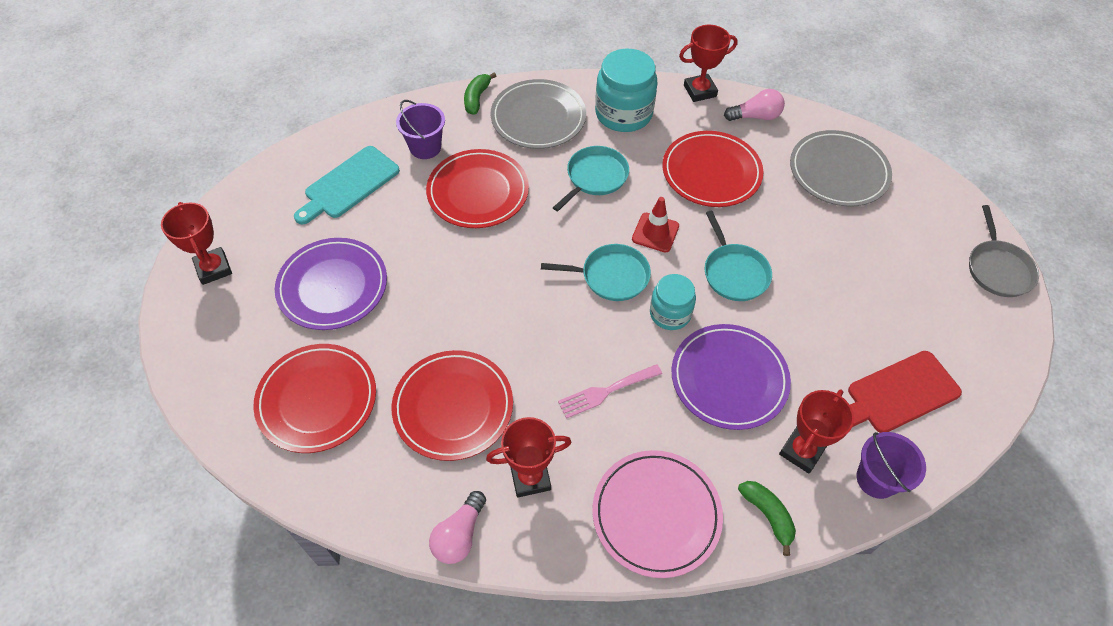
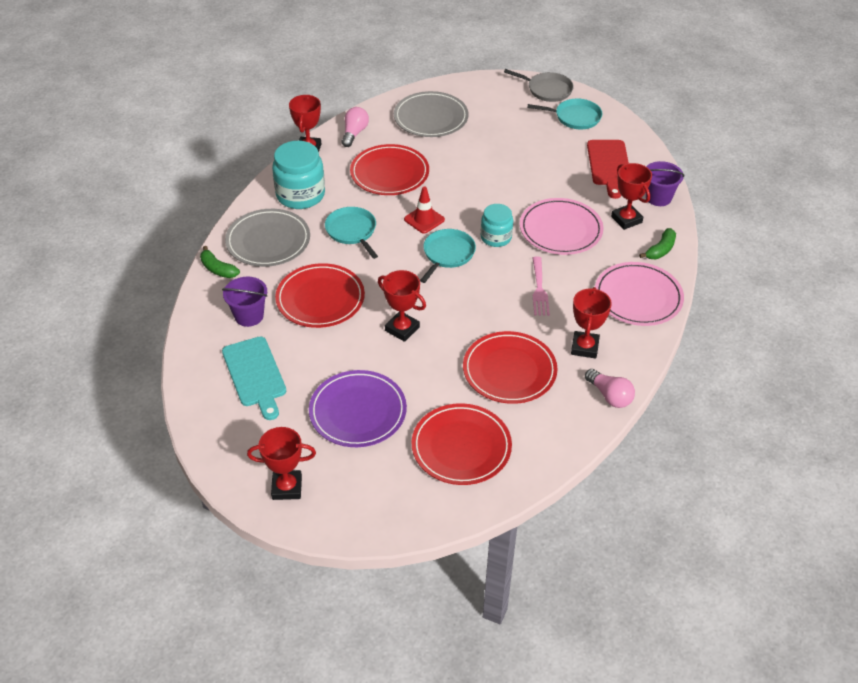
camera: 65 degrees left, 10 degrees down
purple plate [672,324,791,430] -> pink plate [520,198,604,255]
turquoise pan [705,211,772,301] -> turquoise pan moved to [527,99,602,129]
green banana [738,481,796,556] -> green banana turned 135 degrees clockwise [639,228,676,259]
none -> red trophy [378,270,426,342]

